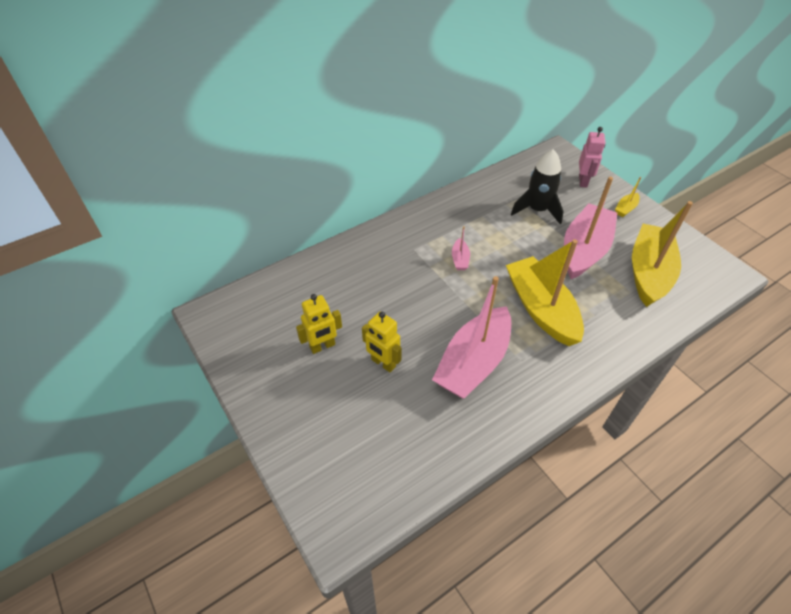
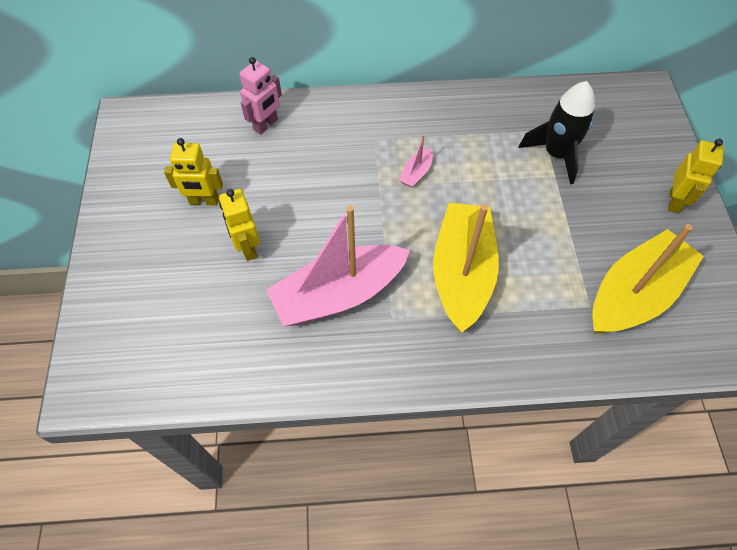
camera: 30 degrees right, 10 degrees up
pink boat [564,177,617,279] -> none
pink robot [579,127,606,188] -> pink robot moved to [239,57,282,135]
yellow boat [615,177,641,217] -> yellow robot [668,139,724,213]

